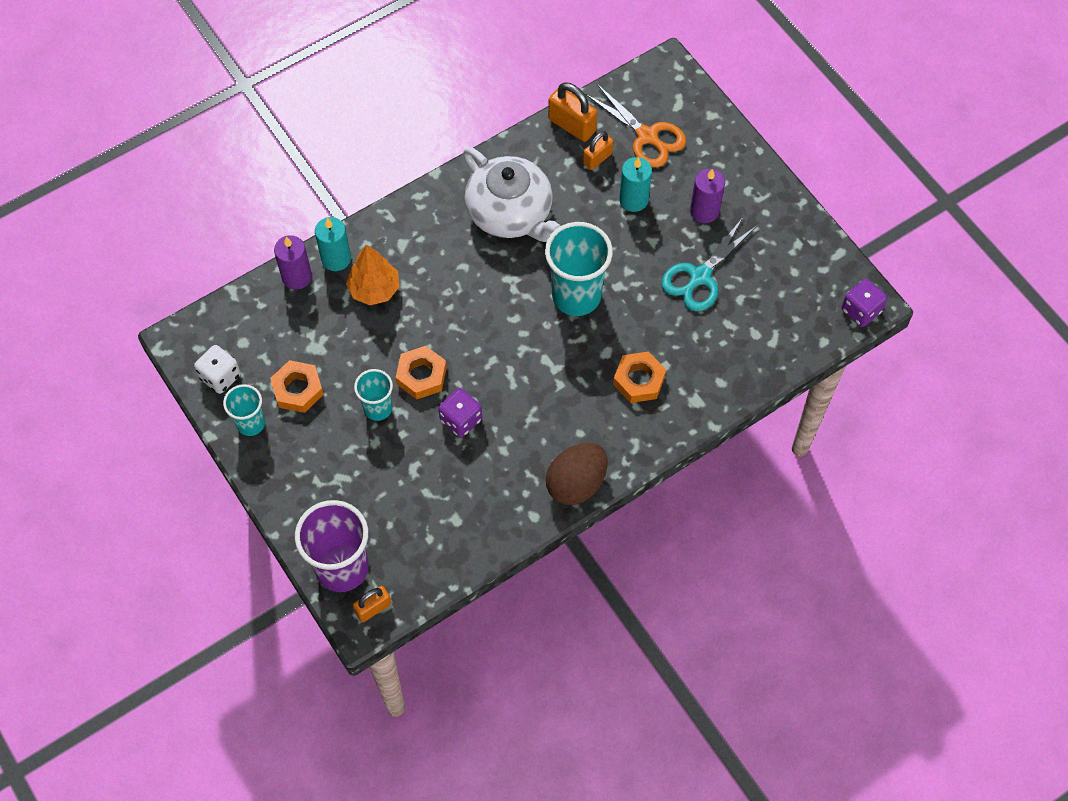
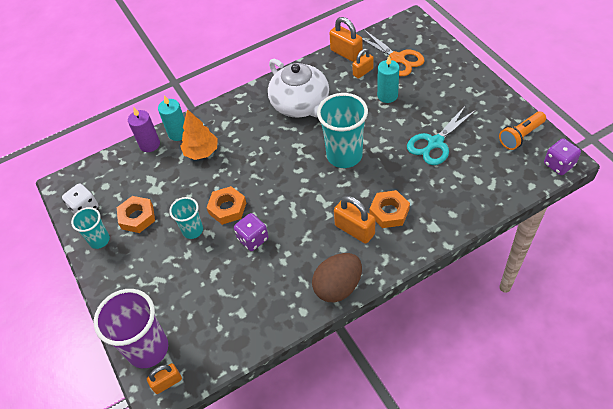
camera: 10 degrees right, 10 degrees down
purple candle [690,169,725,223] -> none
none -> orange padlock [334,196,375,244]
none -> orange flashlight [499,112,546,150]

